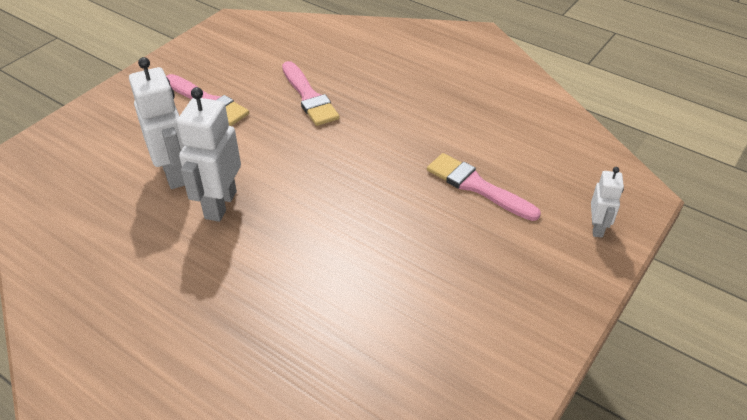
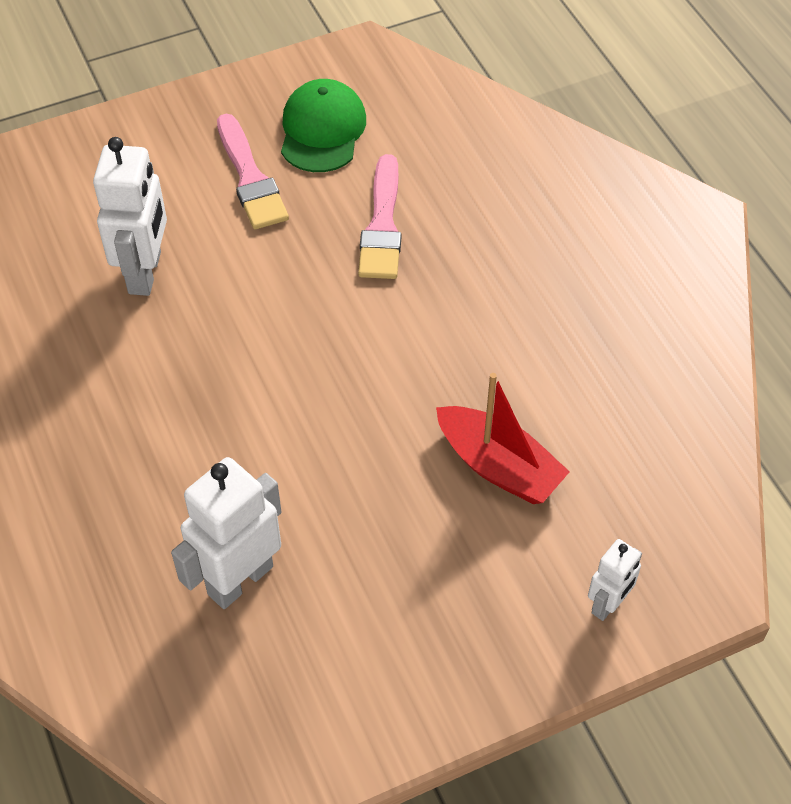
camera: 30 degrees right, 10 degrees up
white robot [177,87,241,222] -> white robot moved to [171,457,281,609]
pink brush [427,153,541,221] -> red boat [436,373,570,504]
none -> green cap [281,79,366,172]

